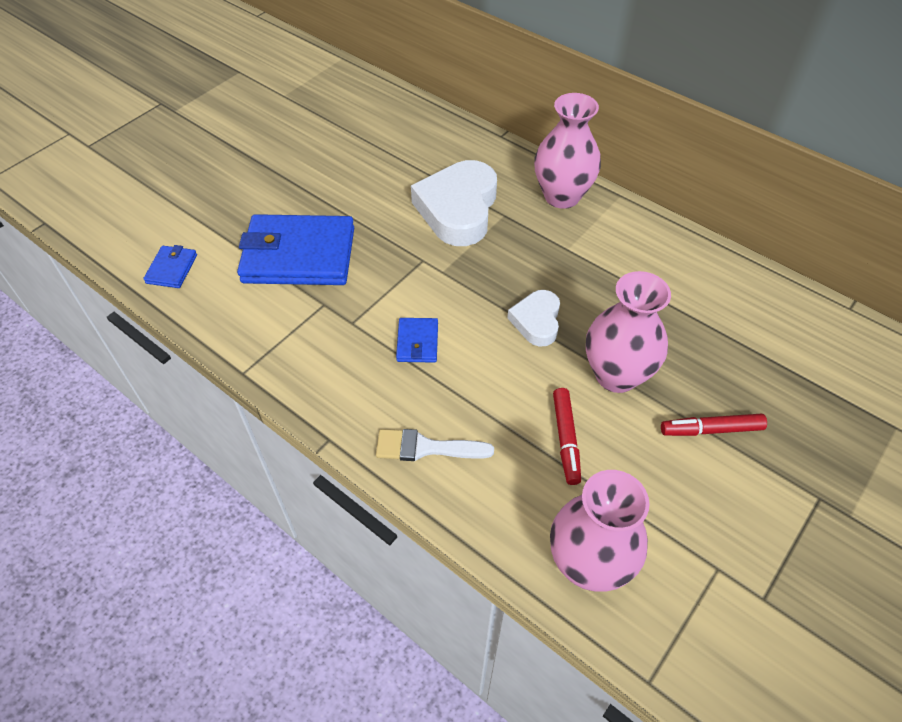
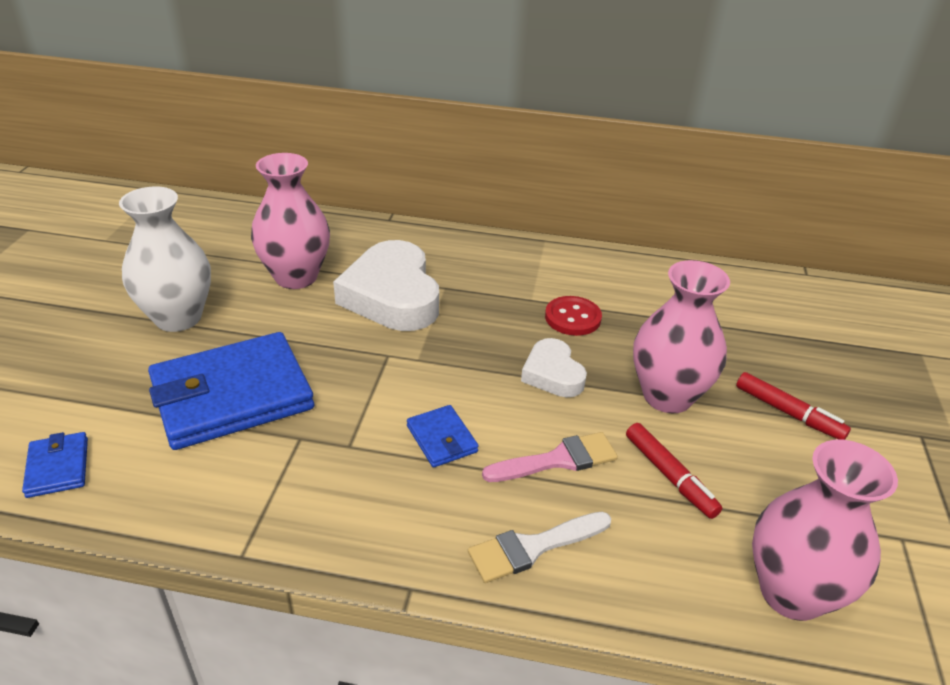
camera: 30 degrees left, 15 degrees down
pink vase [534,93,601,209] -> pink vase moved to [251,153,330,289]
red marker [661,414,767,436] -> red marker turned 105 degrees counterclockwise [736,372,851,440]
none -> white vase [119,186,211,332]
none -> pink brush [482,432,618,482]
none -> red button [545,296,602,336]

